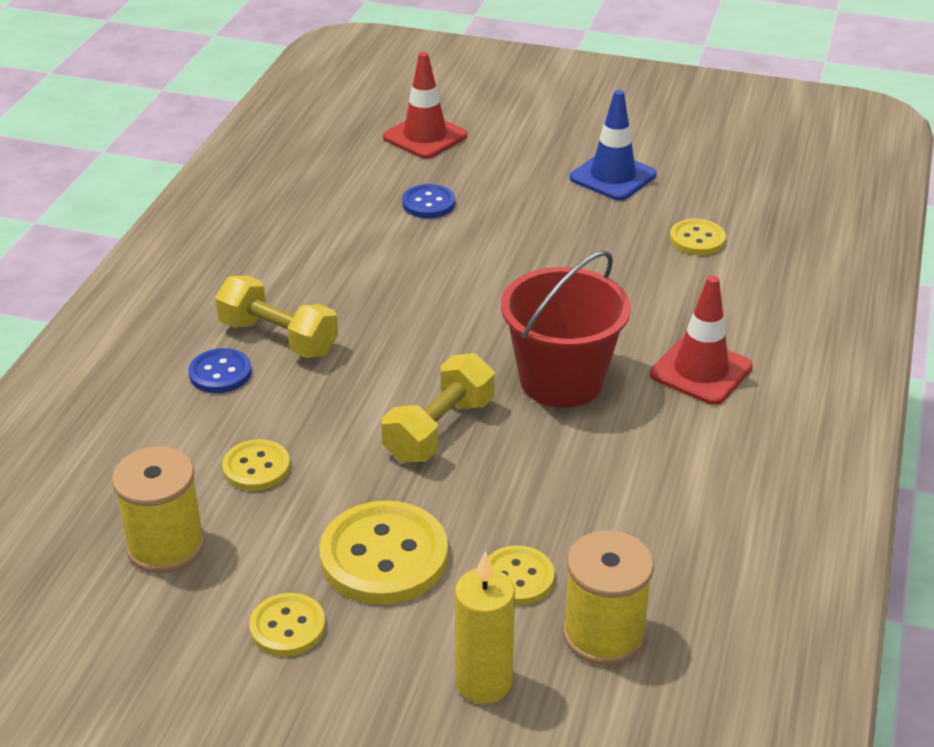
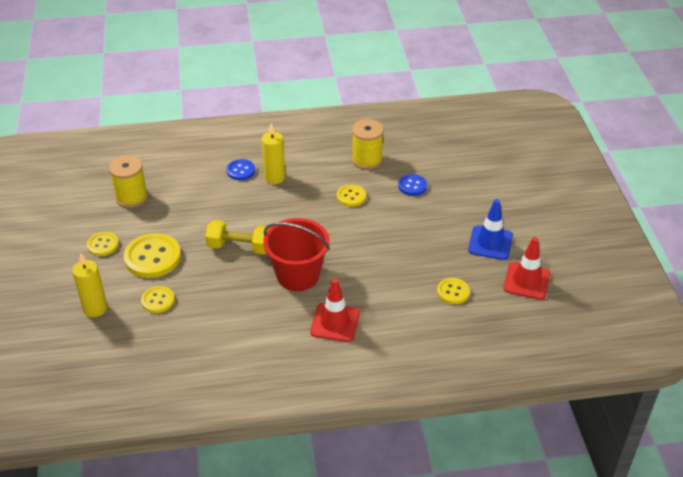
camera: 65 degrees right, 5 degrees up
yellow dumbbell [215,276,338,358] -> yellow candle [261,123,285,184]
yellow button [222,439,290,491] -> yellow button moved to [337,184,366,207]
red traffic cone [383,52,467,159] -> red traffic cone moved to [503,237,550,300]
yellow spool [563,530,654,665] -> yellow spool moved to [352,119,384,170]

